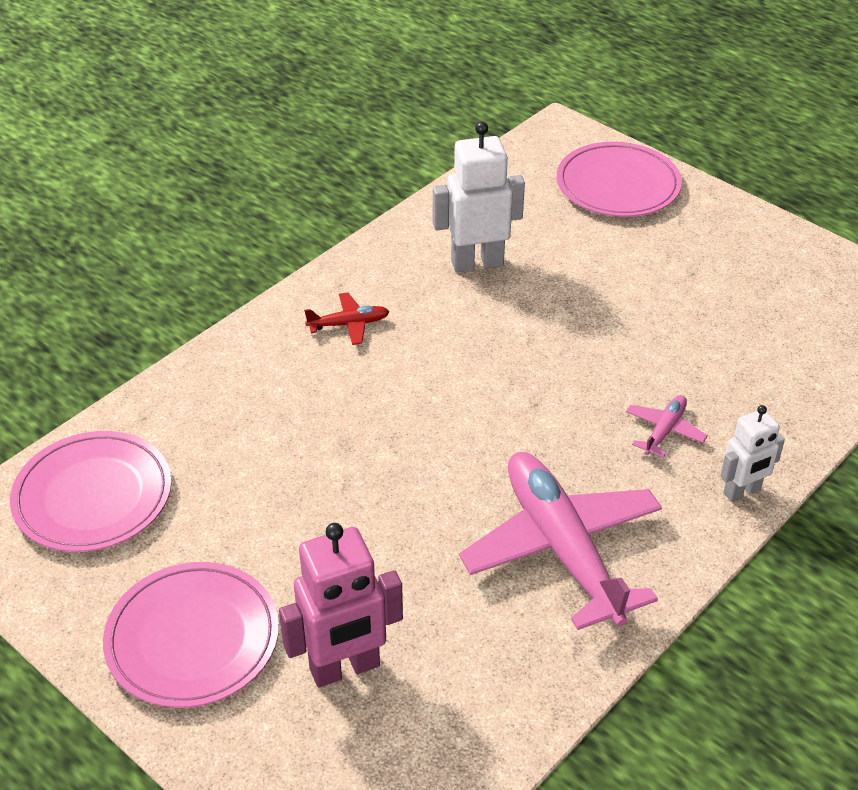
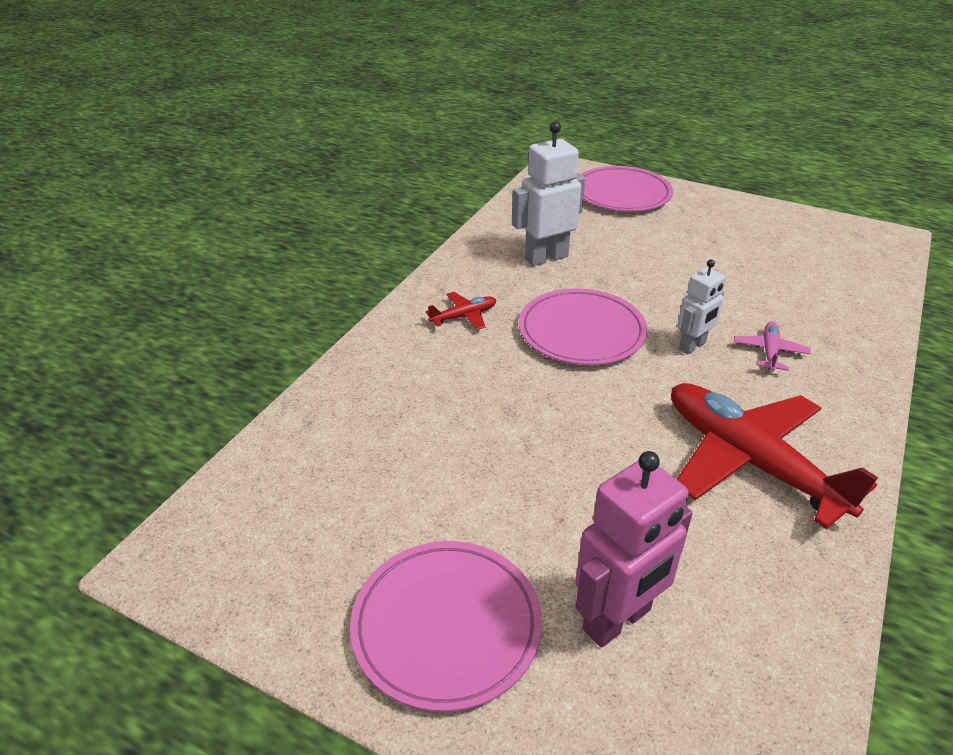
camera: 15 degrees left, 5 degrees down
pink plate [10,431,171,552] -> pink plate moved to [519,288,647,365]
pink plane [459,452,662,630] -> red plane [671,383,878,529]
white robot [720,405,785,502] -> white robot moved to [677,260,725,354]

